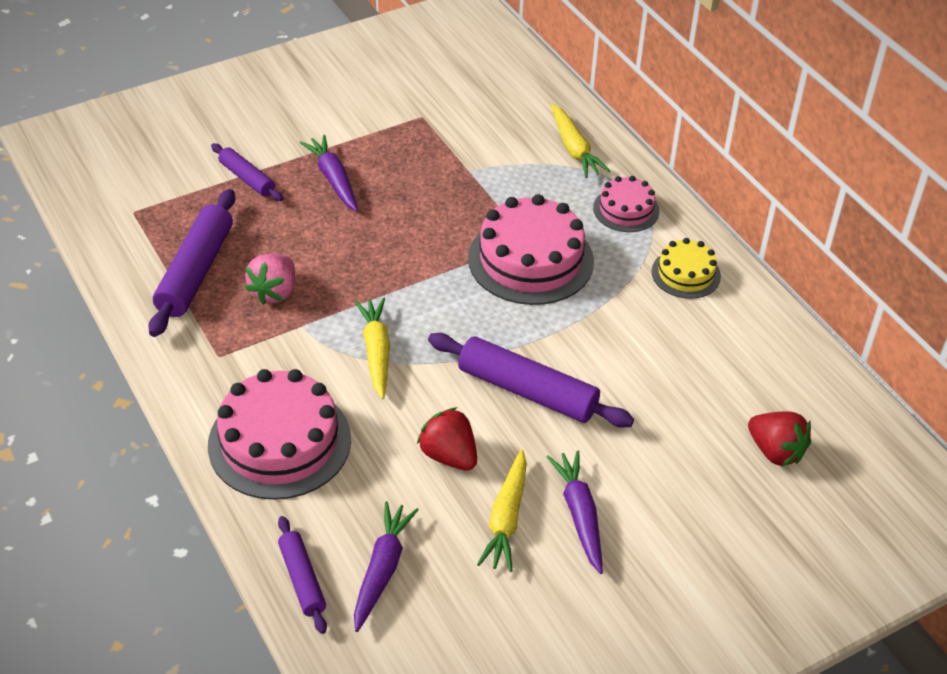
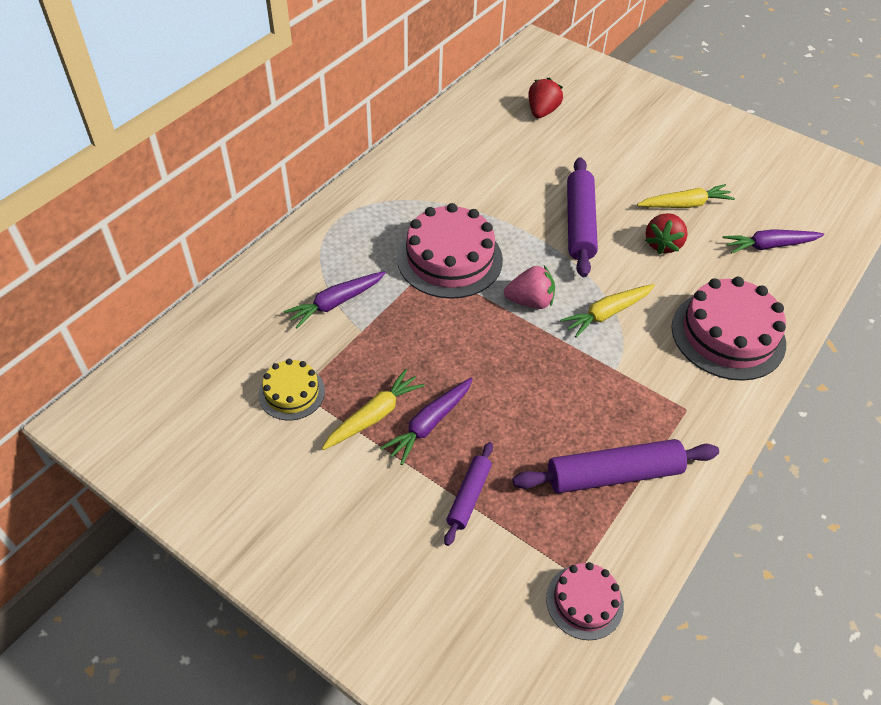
camera: 115 degrees left, 5 degrees up
pink strawberry [245,254,295,305] -> pink strawberry moved to [504,266,555,309]
purple rolling pin [278,516,327,634] -> none
purple carrot [547,450,603,574] -> purple carrot moved to [283,271,386,328]
yellow carrot [551,104,610,178] -> yellow carrot moved to [322,369,425,450]
pink cake [593,176,660,232] -> pink cake moved to [546,562,624,640]
yellow cake [652,238,721,299] -> yellow cake moved to [258,359,325,420]

